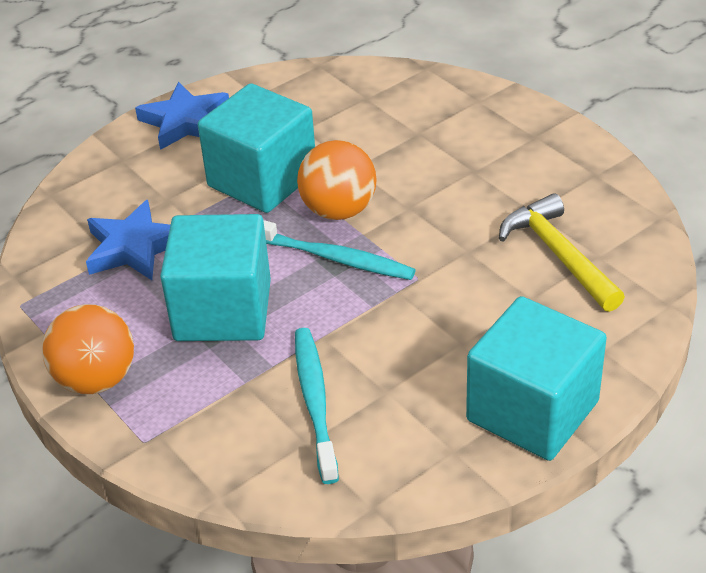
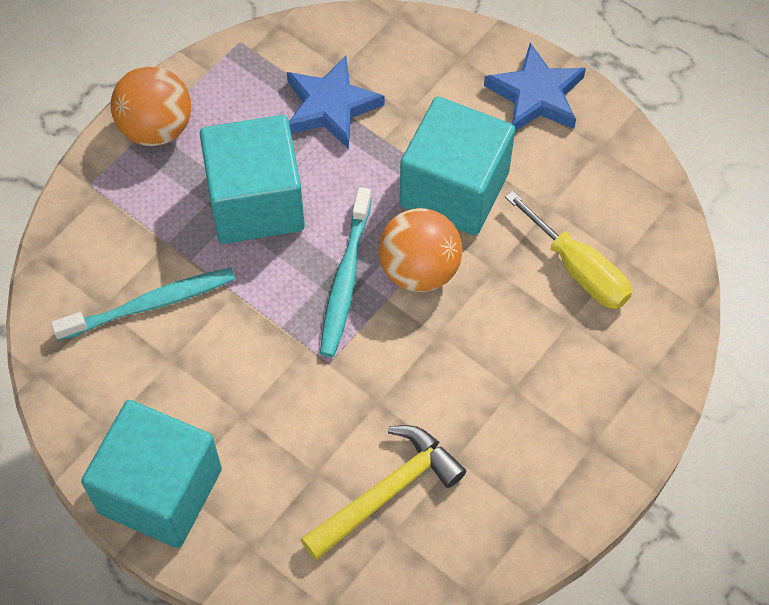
camera: 75 degrees right, 20 degrees up
none -> yellow screwdriver [505,191,632,309]

